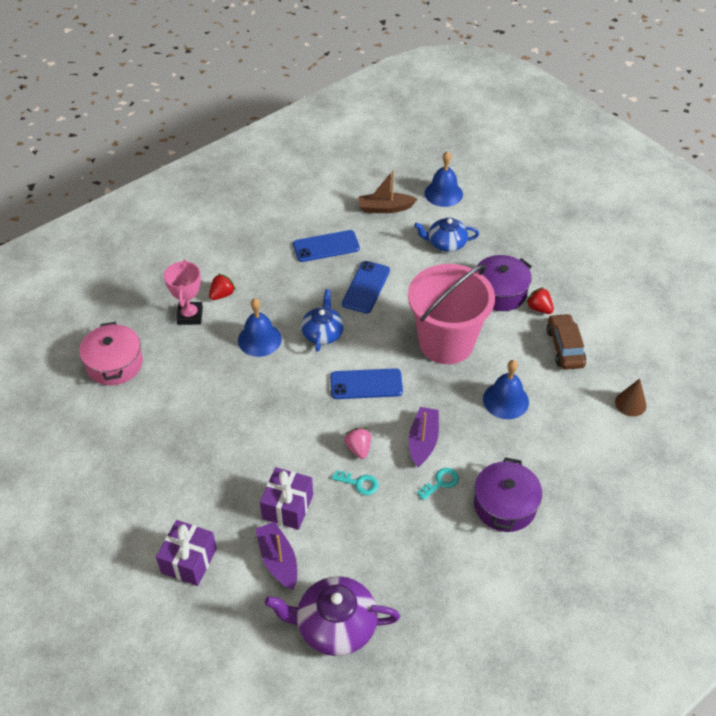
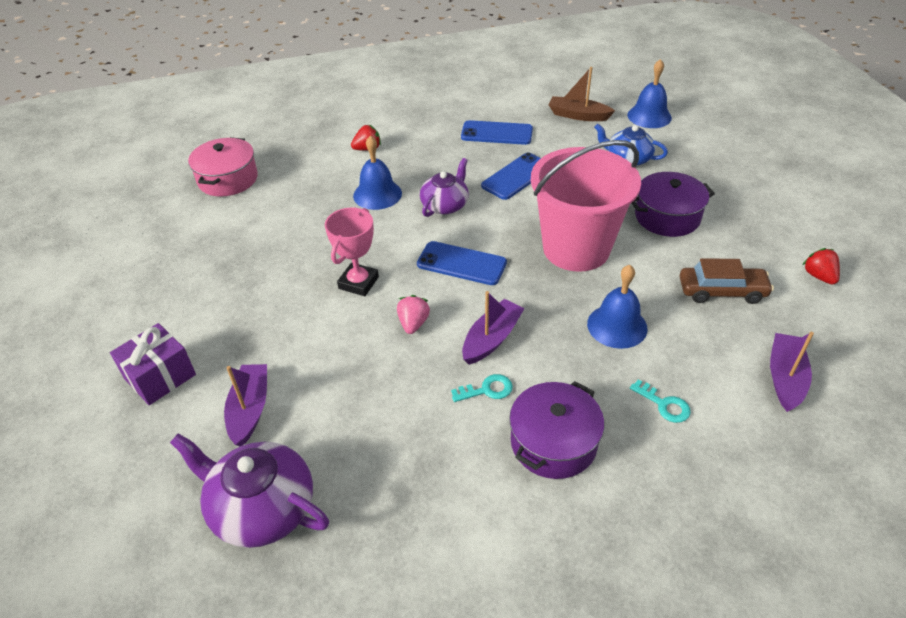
camera: 25 degrees right, 5 degrees down
pink trophy [164,260,203,325] -> pink trophy moved to [325,208,379,296]
purple gift [260,467,313,530] -> none
blue teapot [301,289,344,352] -> purple teapot [420,158,469,217]
turquoise key [332,470,379,495] -> turquoise key moved to [630,379,691,423]
red strawberry [526,287,554,314] -> red strawberry moved to [803,248,840,285]
brown car [547,313,586,370] -> brown car turned 75 degrees clockwise [680,258,774,304]
brown cone [615,379,646,417] -> purple boat [770,332,814,412]

